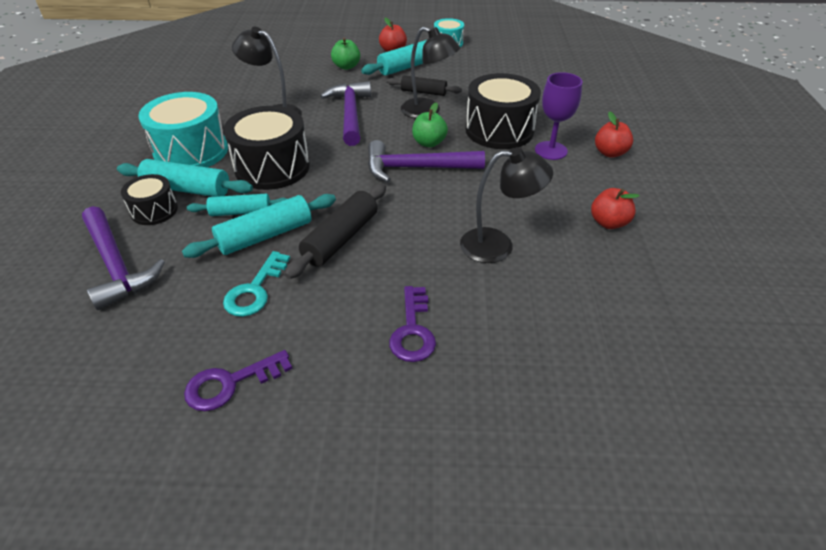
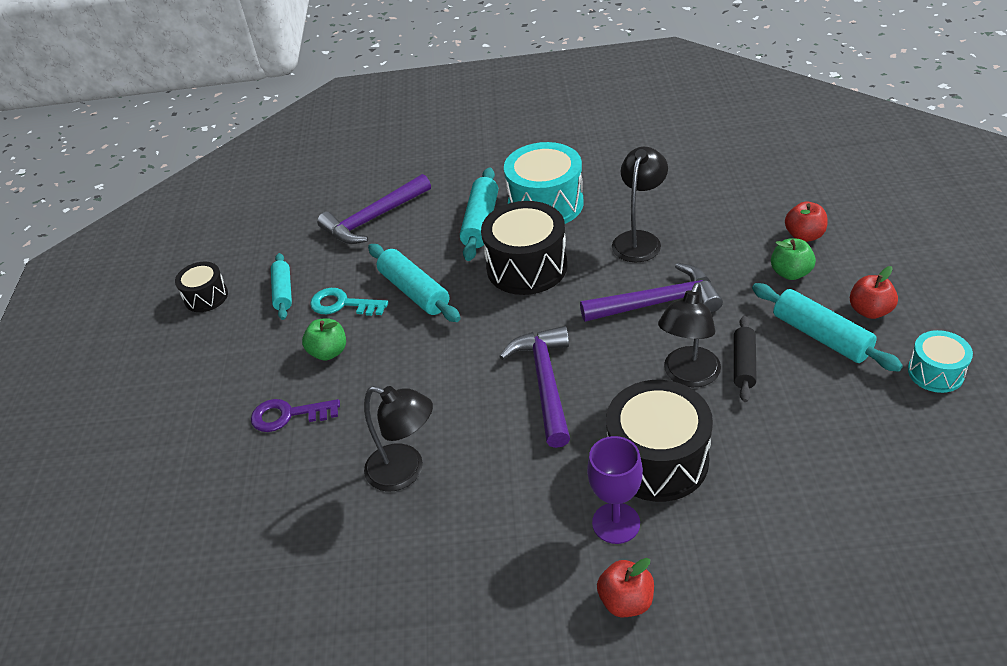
camera: 90 degrees right, 0 degrees up
black drum [121,174,178,225] -> black drum moved to [175,261,228,312]
purple key [184,350,292,411] -> none
turquoise rolling pin [187,194,287,216] -> turquoise rolling pin moved to [271,253,292,320]
black rolling pin [285,183,386,279] -> none
green apple [412,102,448,147] -> green apple moved to [302,318,346,361]
black lamp [460,147,553,263] -> black lamp turned 60 degrees counterclockwise [364,386,433,492]
red apple [591,188,640,229] -> red apple moved to [785,202,827,242]

